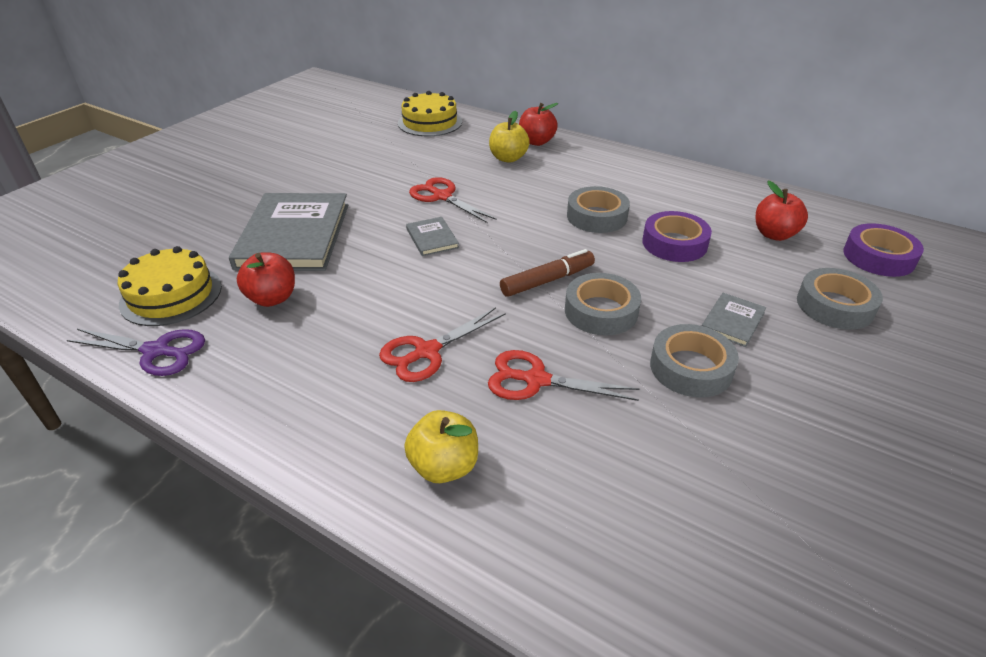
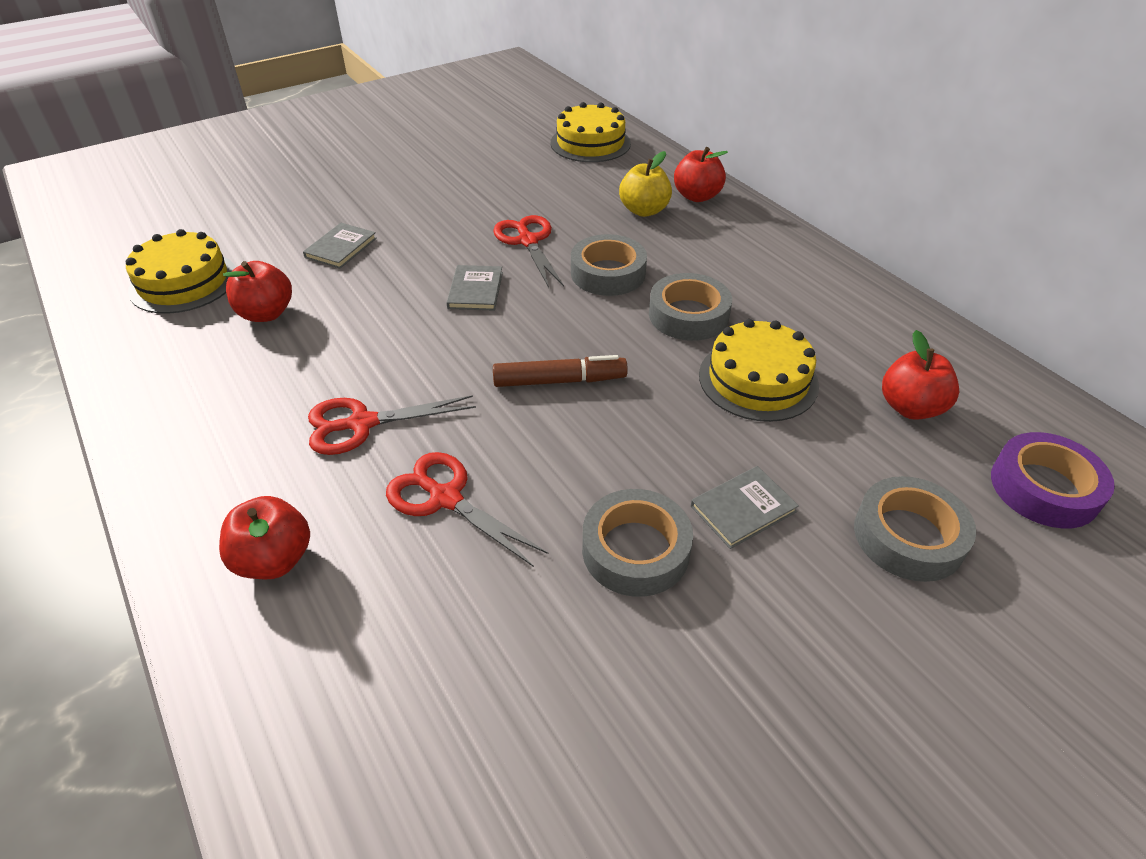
camera: 25 degrees right, 5 degrees up
purple scissors [67,329,205,376] -> none
grey book [229,193,348,271] -> grey book [303,223,377,268], size x0.44
yellow apple [404,410,478,483] -> red apple [219,496,310,579]
grey tape [565,273,641,336] -> grey tape moved to [571,234,647,296]
purple tape [642,211,712,262] -> yellow cake [699,319,819,422]

